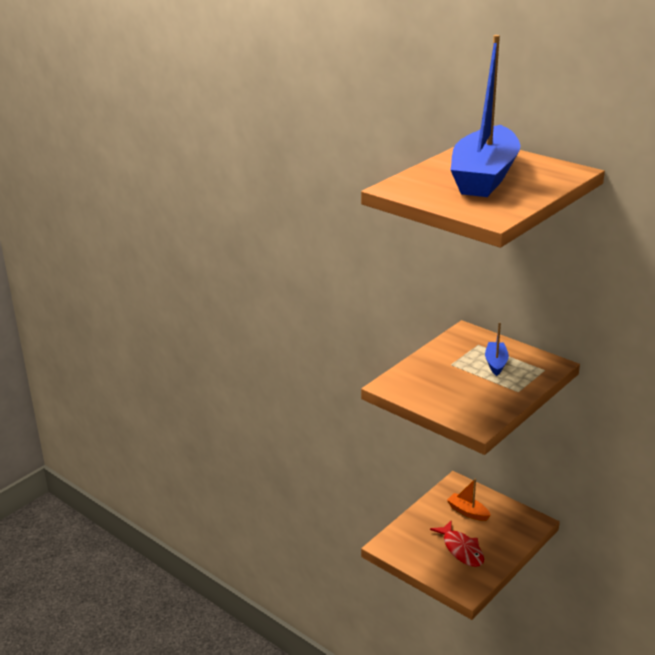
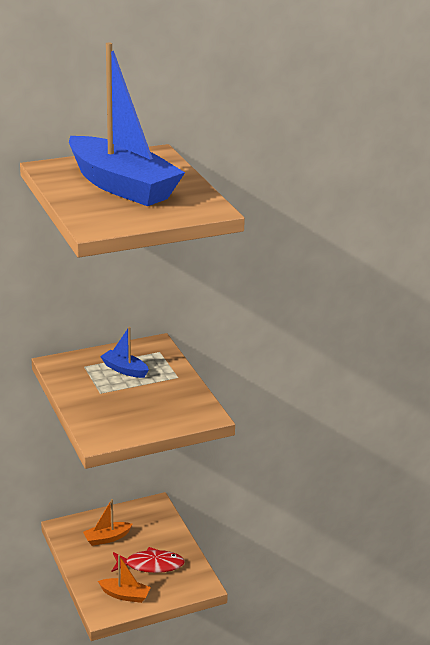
camera: 65 degrees left, 0 degrees up
none -> orange boat [98,555,151,603]

